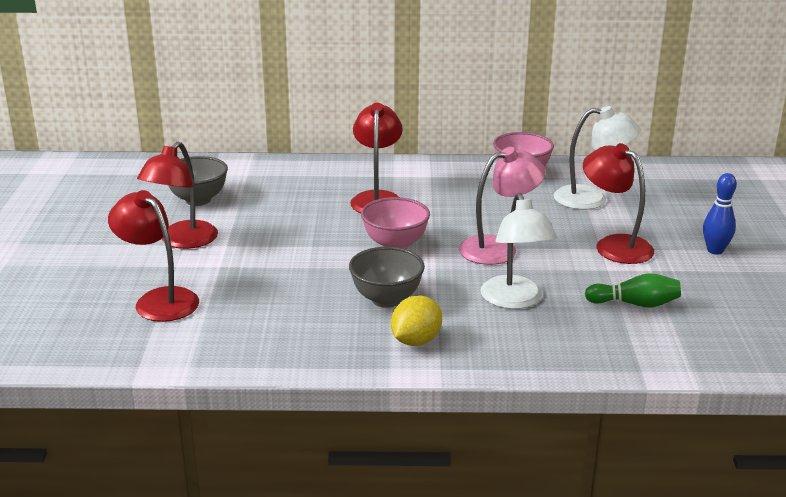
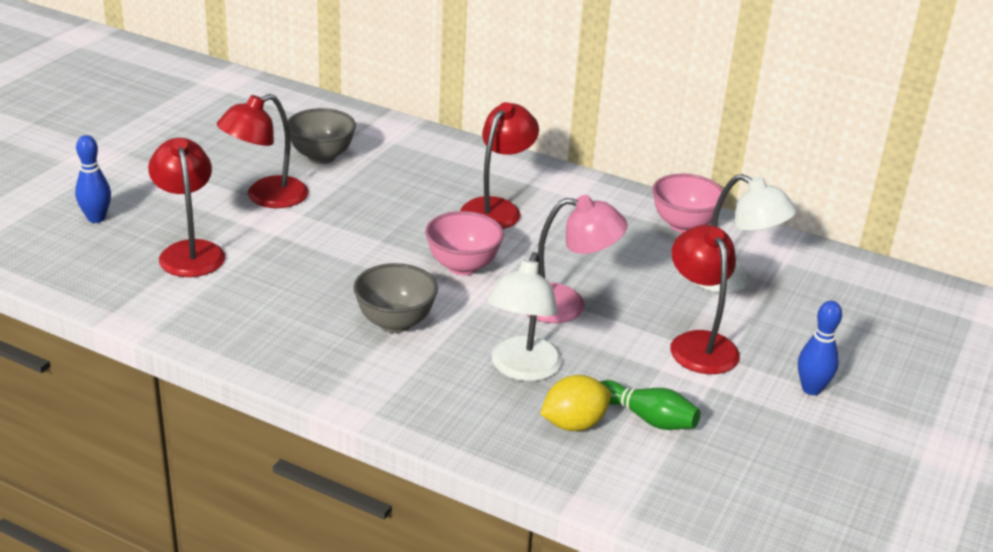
camera: 25 degrees right, 5 degrees up
yellow lemon [391,295,442,346] -> yellow lemon moved to [540,375,611,431]
none -> blue bowling pin [75,135,111,223]

